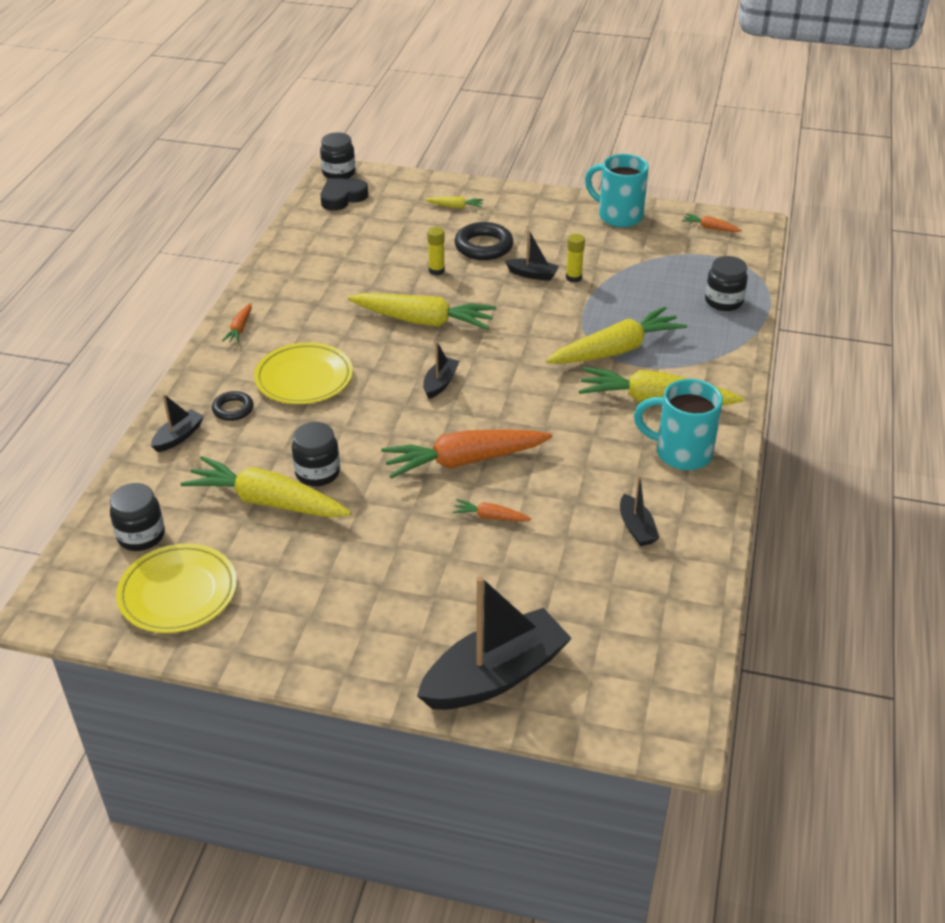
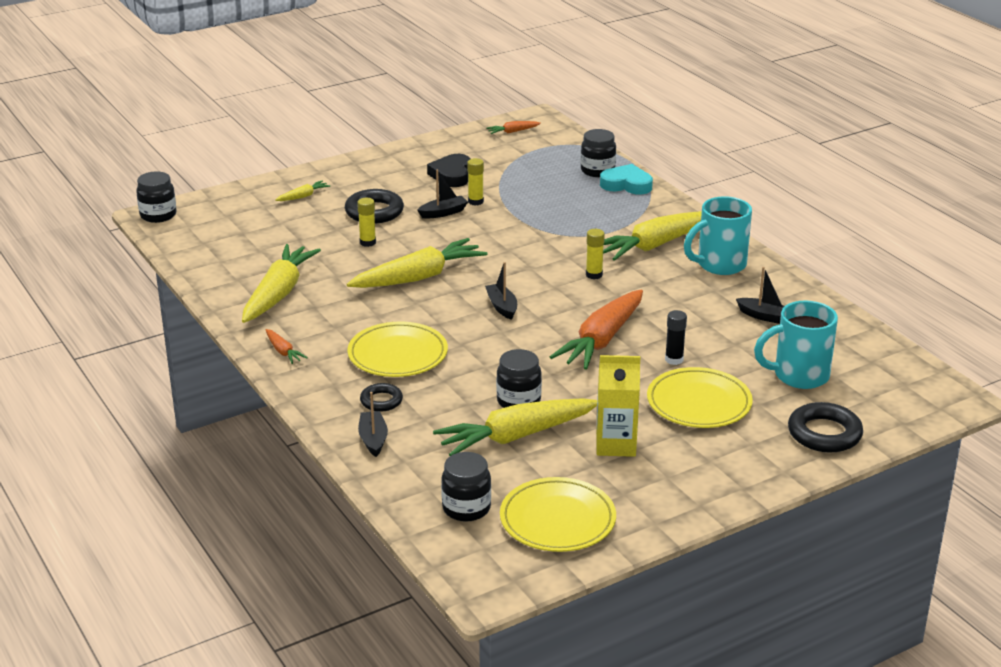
camera: 45 degrees left, 10 degrees down
black heart [320,178,368,211] -> black heart moved to [427,154,471,187]
black boat [417,576,572,710] -> black ring [788,402,863,452]
orange carrot [453,499,532,522] -> black glue stick [665,310,687,365]
yellow carrot [546,306,687,364] -> yellow carrot moved to [242,244,321,323]
turquoise mug [585,154,649,227] -> turquoise mug moved to [754,300,838,389]
none -> yellow glue stick [586,229,605,279]
none -> yellow carton [596,355,640,457]
none -> turquoise heart [600,164,653,195]
none -> yellow plate [647,367,753,428]

